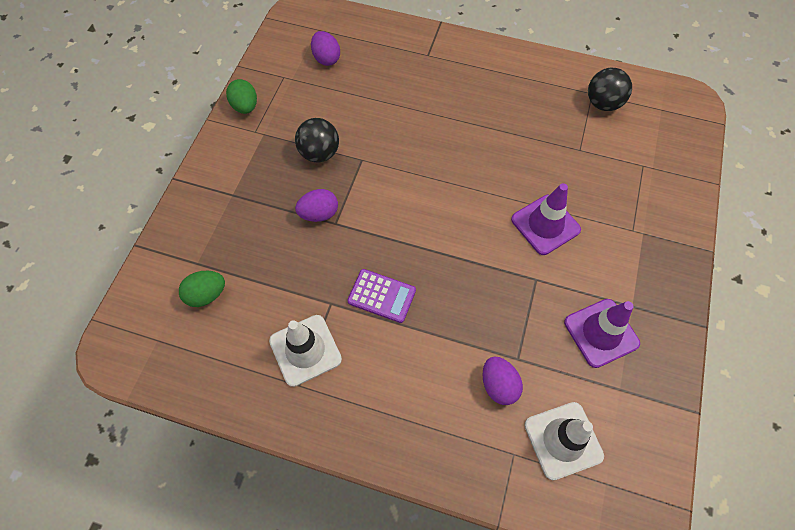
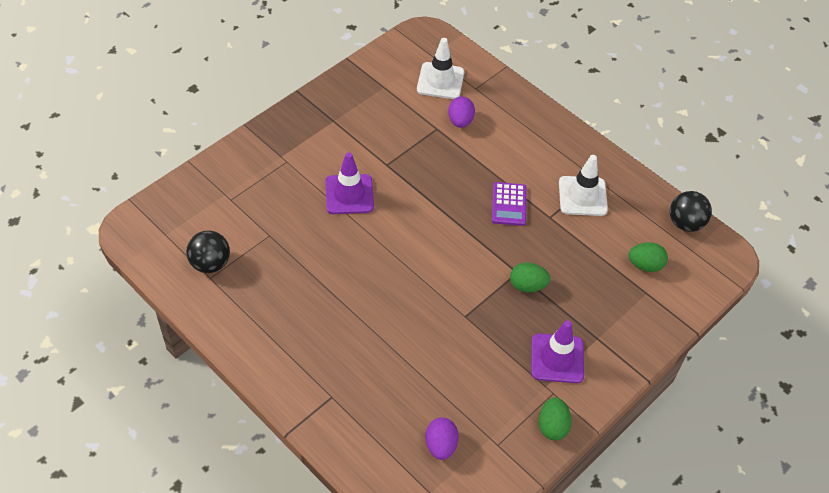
camera: 155 degrees left, 10 degrees down
black ball [295,118,339,163] -> black ball moved to [670,191,712,232]
purple egg [295,189,338,222] -> green egg [510,263,550,292]
purple calculator [347,269,416,323] -> purple calculator turned 135 degrees counterclockwise [492,182,526,226]
purple traffic cone [564,299,640,368] -> purple traffic cone moved to [531,320,584,383]

